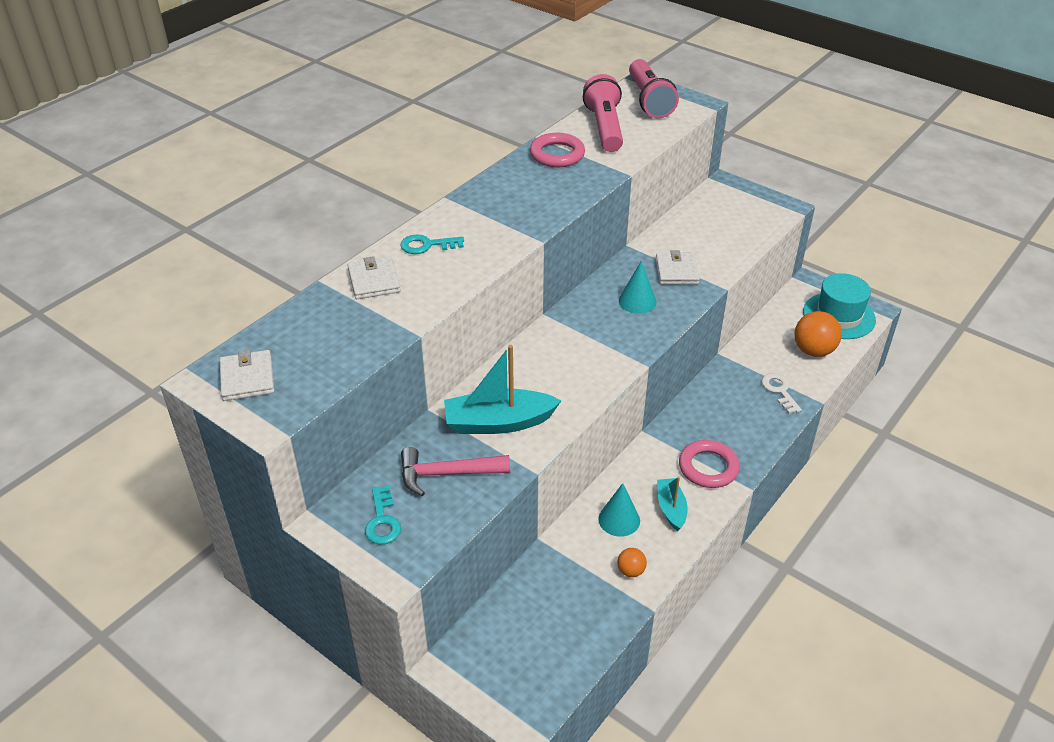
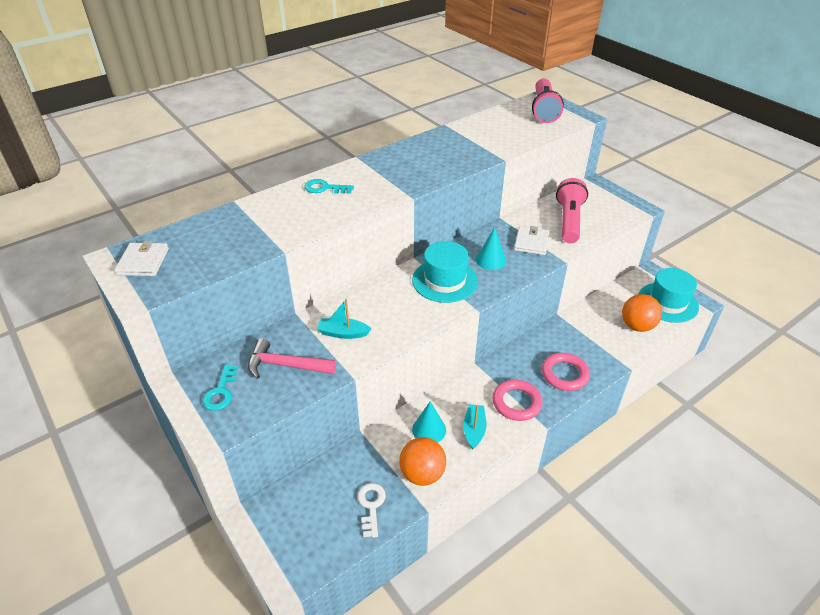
camera: 15 degrees right, 0 degrees up
white wallet [347,256,401,299] -> none
turquoise boat [444,345,561,434] -> turquoise boat [317,299,371,339], size x0.58
pink ring [530,133,585,167] -> pink ring moved to [542,353,590,391]
pink flashlight [583,74,623,152] -> pink flashlight moved to [556,178,588,243]
orange ball [617,548,647,577] -> orange ball [399,437,446,486], size x1.92
white key [761,373,802,414] -> white key moved to [358,483,386,538]
none -> turquoise hat [412,241,478,303]

